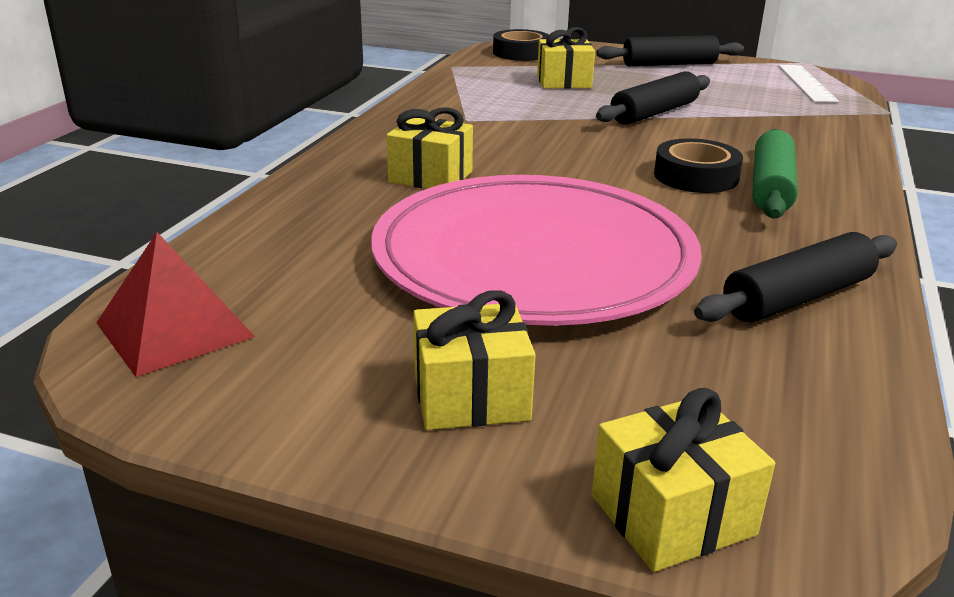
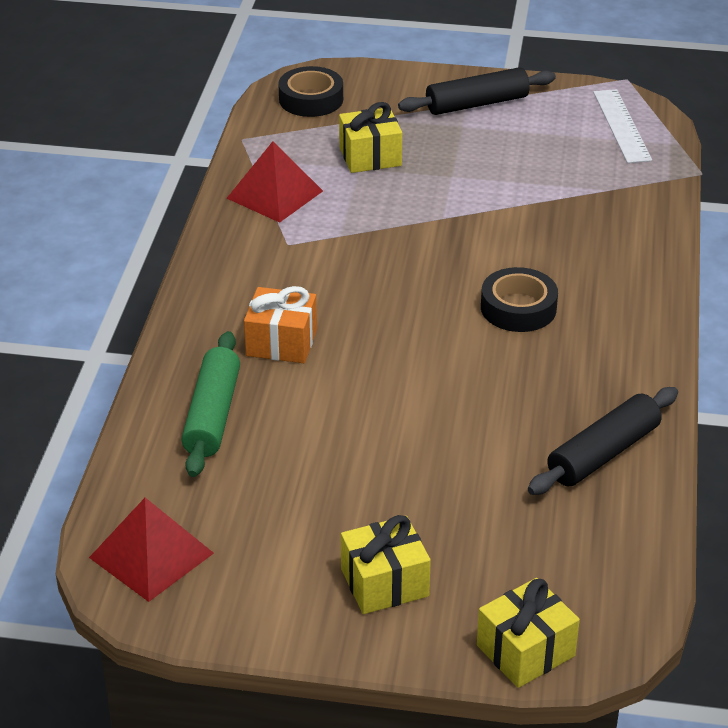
camera: 10 degrees left, 10 degrees up
pink plate [371,175,702,326] -> none
yellow gift [386,107,473,189] -> orange gift [244,286,317,363]
black rolling pin [596,71,710,125] -> none
green rolling pin [752,129,798,219] -> green rolling pin moved to [181,331,240,477]
none -> red pyramid [227,141,323,223]

